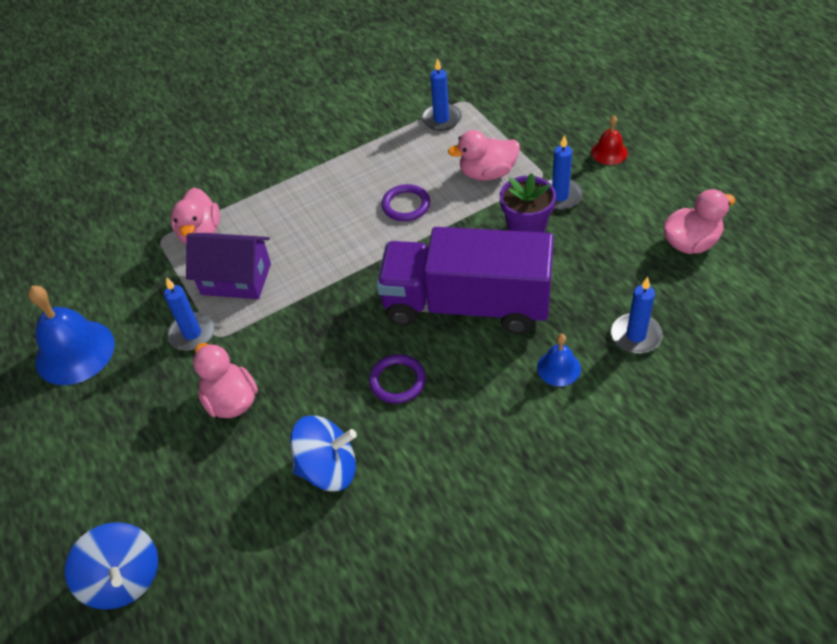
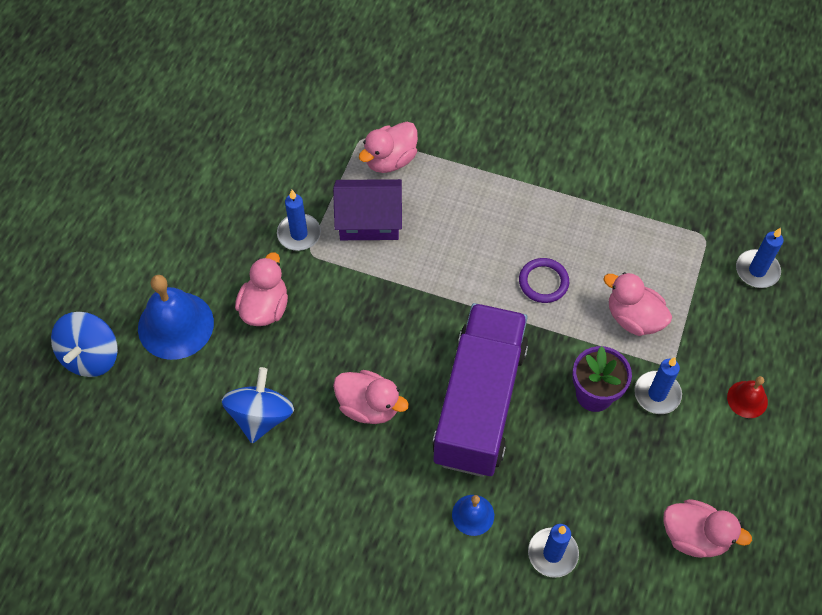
camera: 45 degrees right, 10 degrees up
blue bell [28,286,115,385] -> blue bell moved to [138,275,214,360]
purple house [186,233,271,299] -> purple house turned 60 degrees counterclockwise [333,179,402,240]
blue spinning top [290,416,357,492] -> blue spinning top turned 120 degrees counterclockwise [222,367,294,443]
purple ring [369,354,426,403] -> pink duck [333,370,409,424]
purple truck [376,227,554,334] -> purple truck turned 45 degrees clockwise [432,303,528,477]
blue candle [421,58,461,131] -> blue candle moved to [736,228,784,288]

